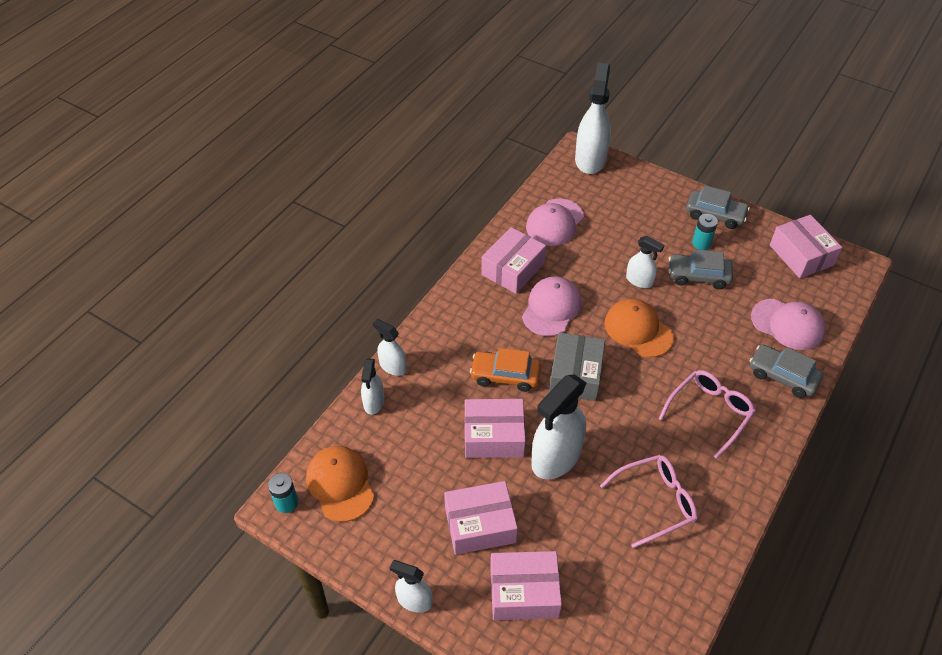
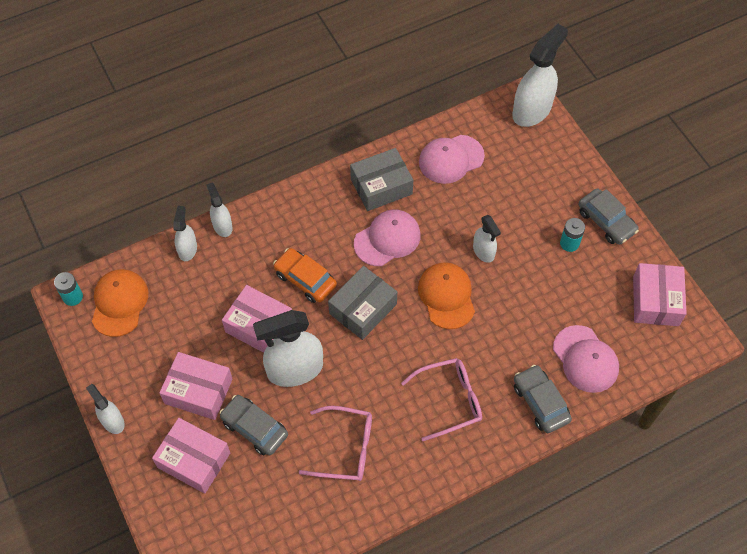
camera: 30 degrees right, 10 degrees up
white spray bottle [361,358,384,415] -> white spray bottle turned 150 degrees clockwise [173,206,197,261]
pink box [481,227,546,294] -> grey box [350,148,413,211]
grey car [669,249,733,289] -> grey car moved to [219,395,288,455]

